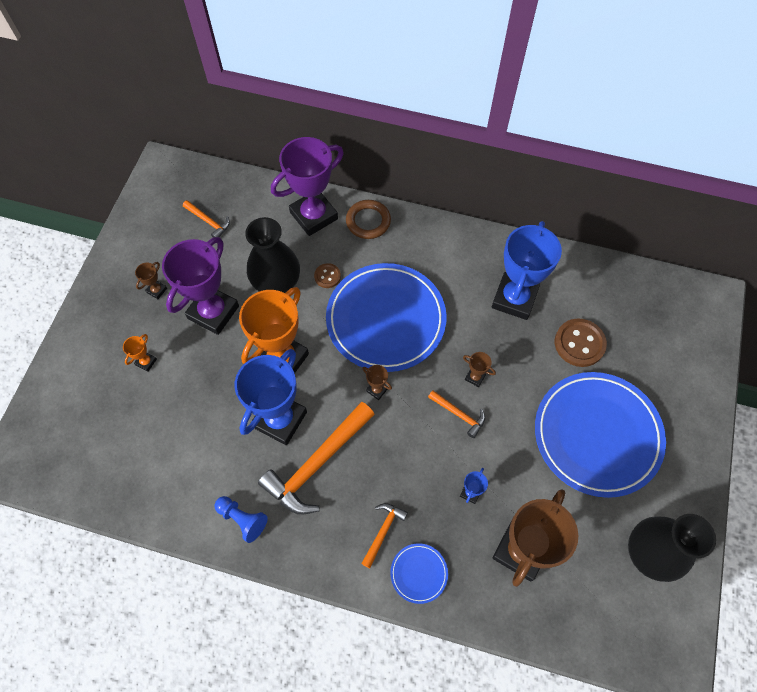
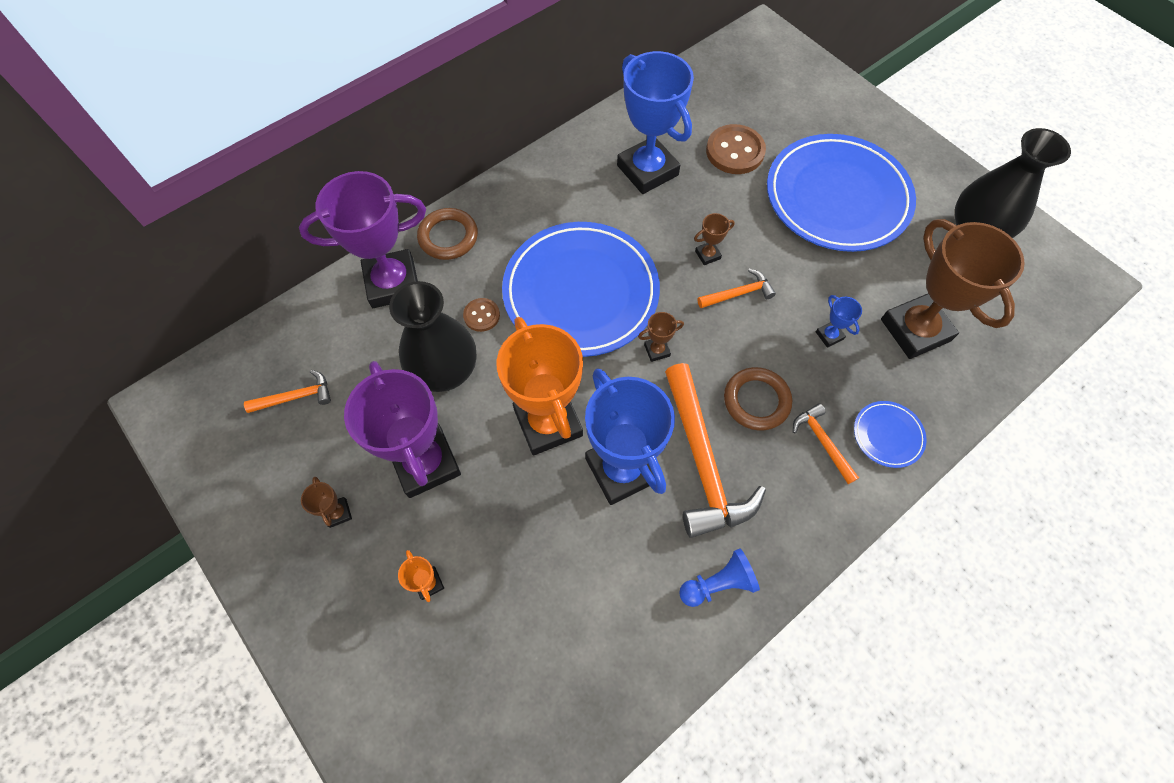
camera: 55 degrees left, 0 degrees up
purple trophy [271,137,344,236] -> purple trophy turned 75 degrees clockwise [299,171,426,308]
none -> brown ring [724,367,792,430]

